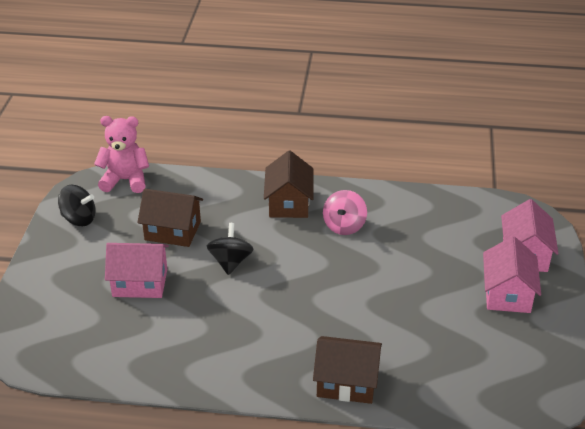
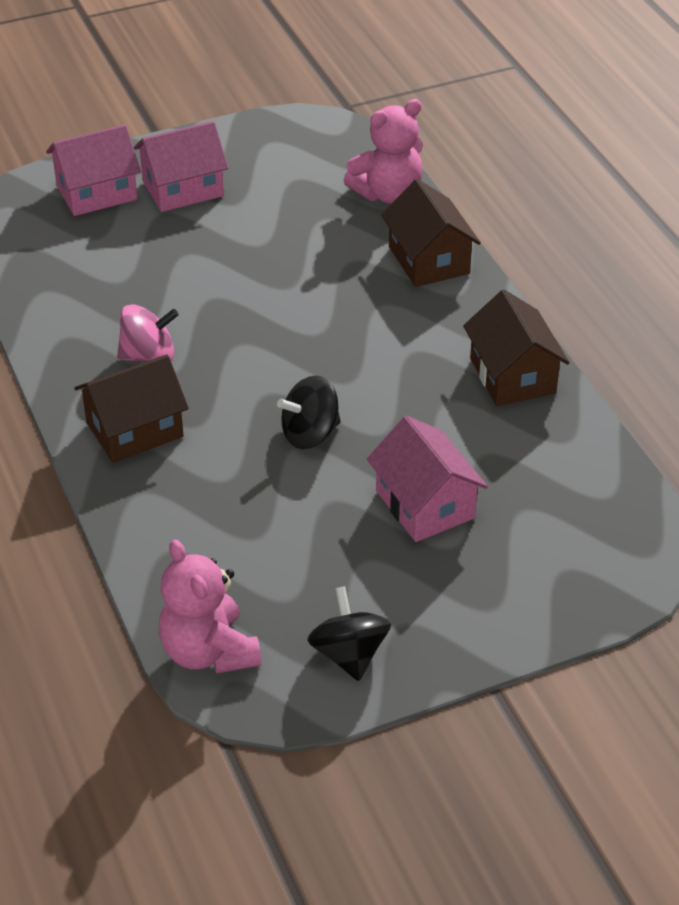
camera: 120 degrees left, 5 degrees up
brown house [137,189,203,247] -> brown house moved to [463,290,570,406]
none -> pink teddy bear [344,99,423,204]

